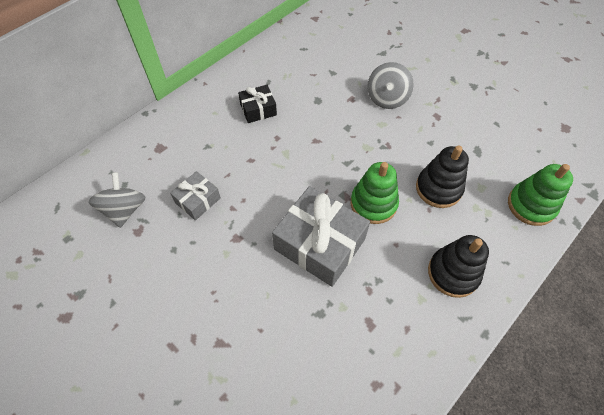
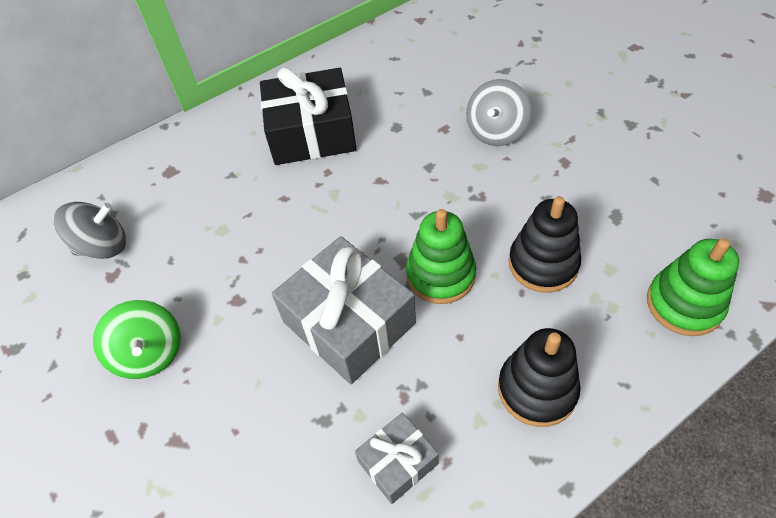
camera: 15 degrees right, 5 degrees down
grey spinning top [88,172,145,228] -> grey spinning top turned 60 degrees clockwise [54,202,126,259]
grey gift [170,171,221,220] -> grey gift moved to [355,412,439,504]
black gift [238,85,277,123] -> black gift [260,67,356,165], size x1.92
none -> green spinning top [93,300,181,379]

